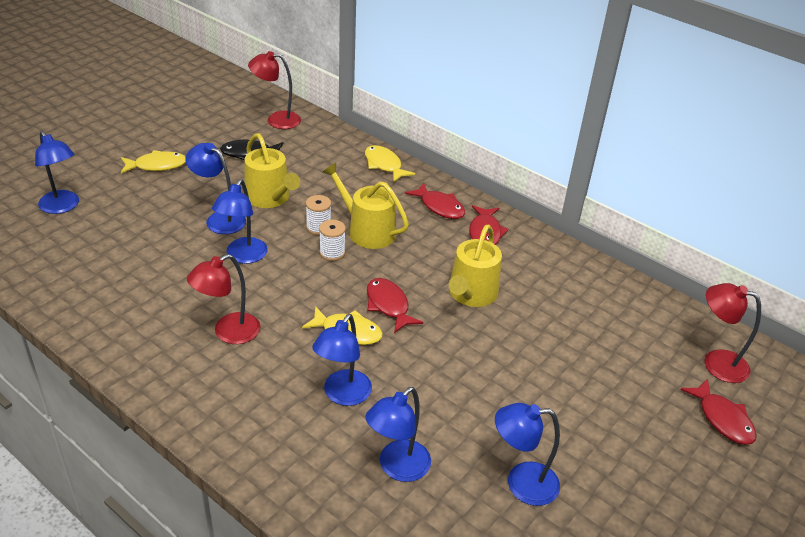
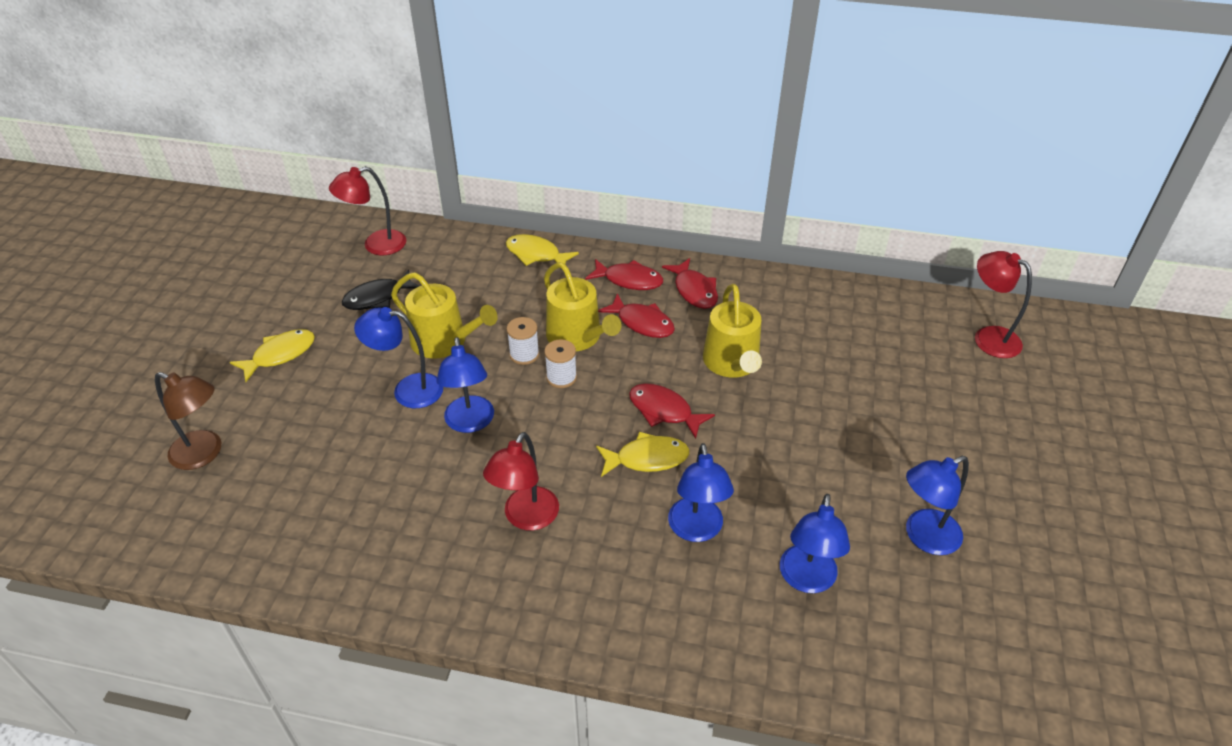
camera: 25 degrees left, 5 degrees up
blue lamp [35,131,79,214] -> brown lamp [155,372,221,470]
yellow watering can [323,163,409,249] -> yellow watering can turned 135 degrees counterclockwise [544,262,621,352]
red fish [680,378,757,445] -> red fish moved to [598,293,675,338]
red lamp [704,283,761,383] -> red lamp turned 45 degrees clockwise [975,251,1032,358]

